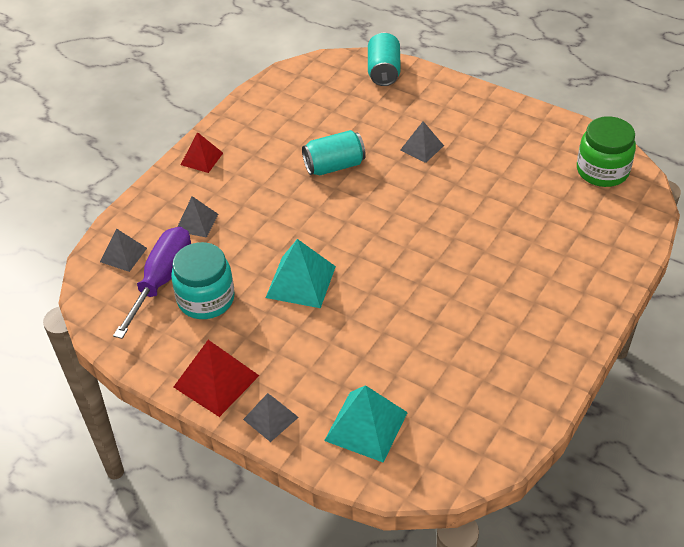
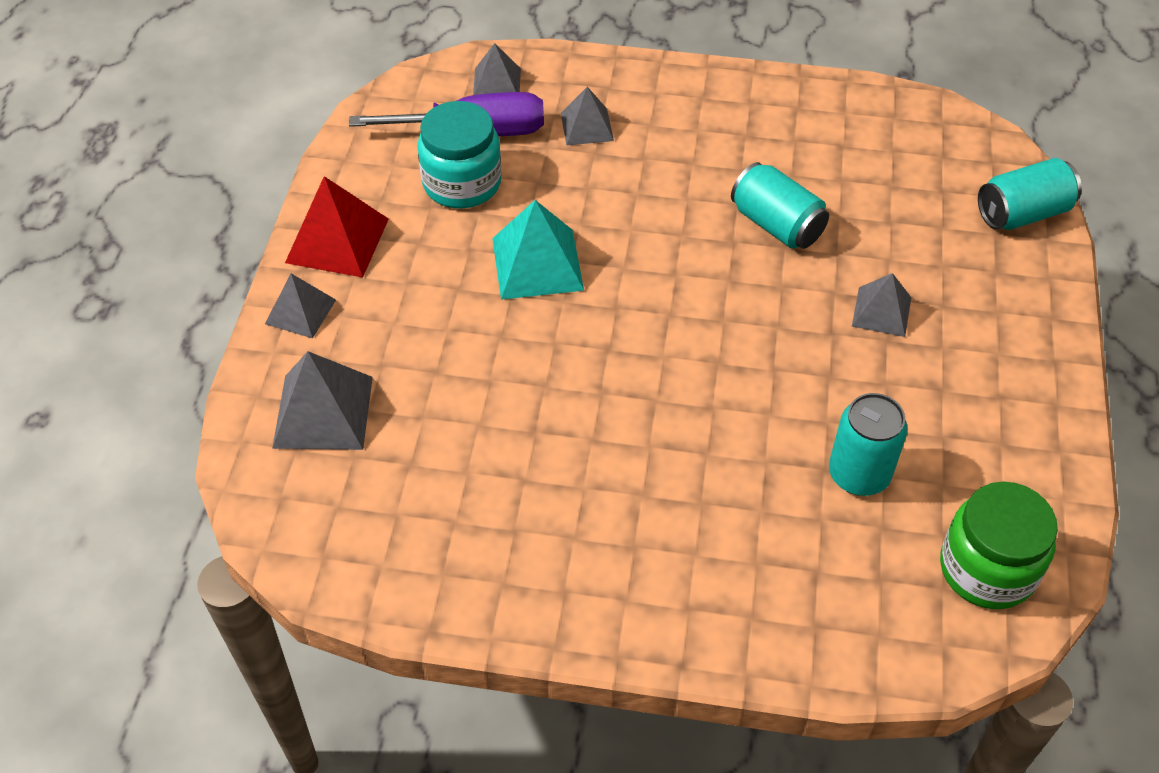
camera: 65 degrees right, 5 degrees up
red pyramid [181,132,223,173] -> none
turquoise pyramid [324,385,408,463] -> grey pyramid [272,351,373,450]
none -> turquoise can [829,393,908,496]

